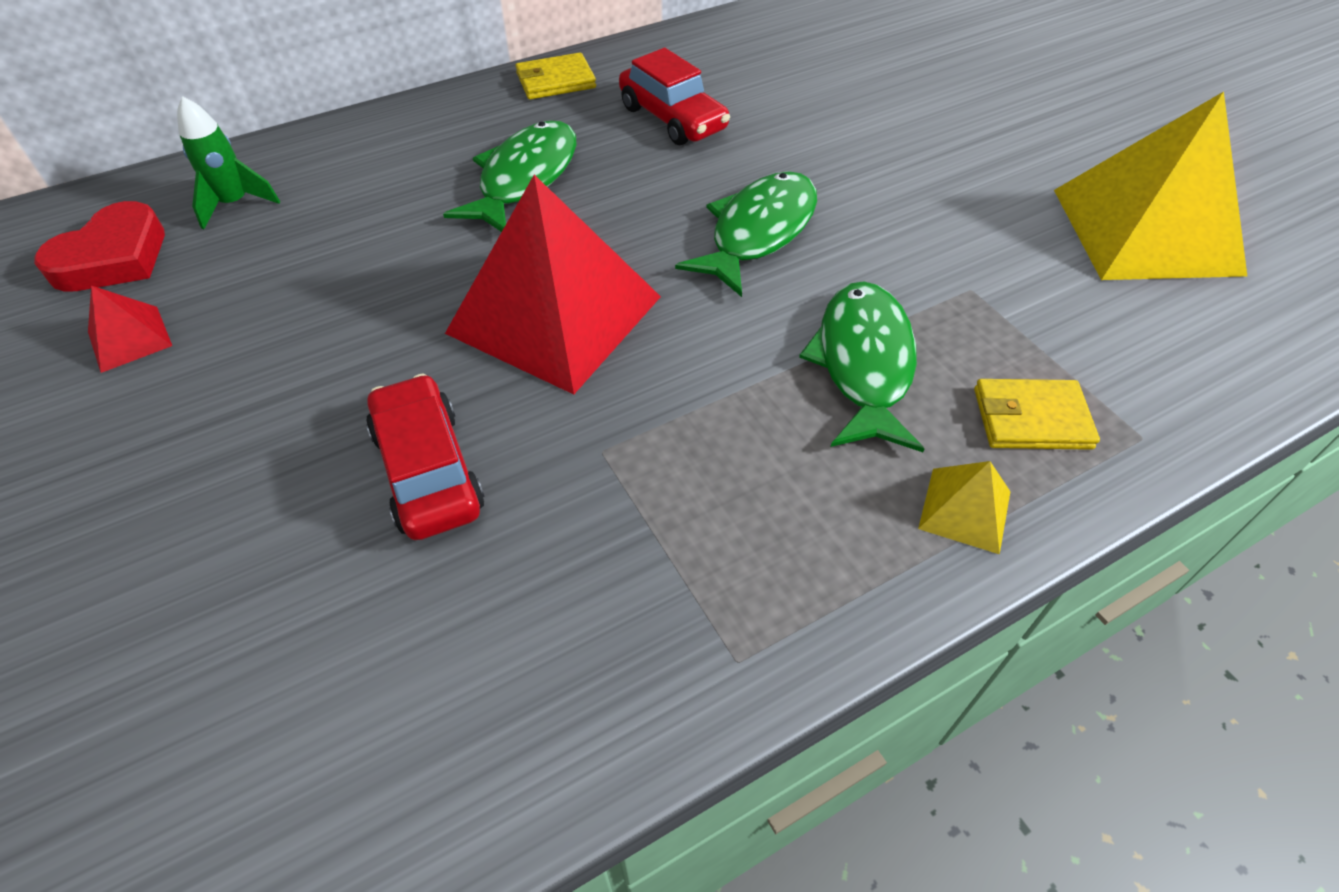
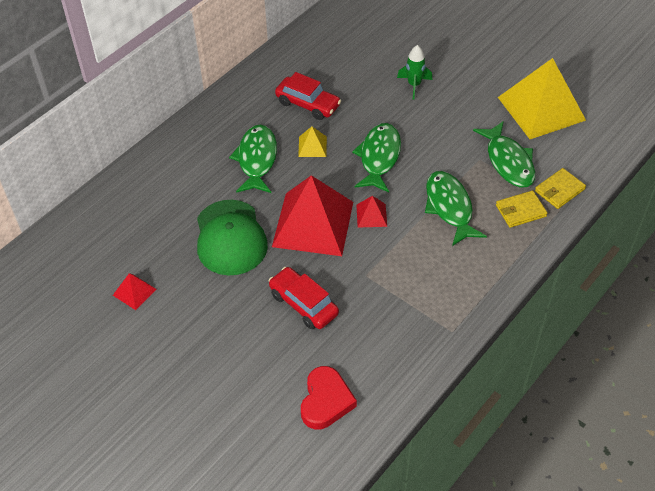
camera: 20 degrees left, 0 degrees up
red heart [34,201,165,292] -> red heart moved to [301,366,357,429]
green rocket [177,96,280,229] -> green rocket moved to [397,45,432,100]
yellow wallet [516,53,596,99] -> yellow wallet moved to [535,168,586,209]
yellow pyramid [918,461,1010,554] -> yellow pyramid moved to [298,127,327,157]
none -> green cap [197,200,268,276]
none -> red pyramid [356,196,387,228]
none -> green fish [473,121,535,188]

